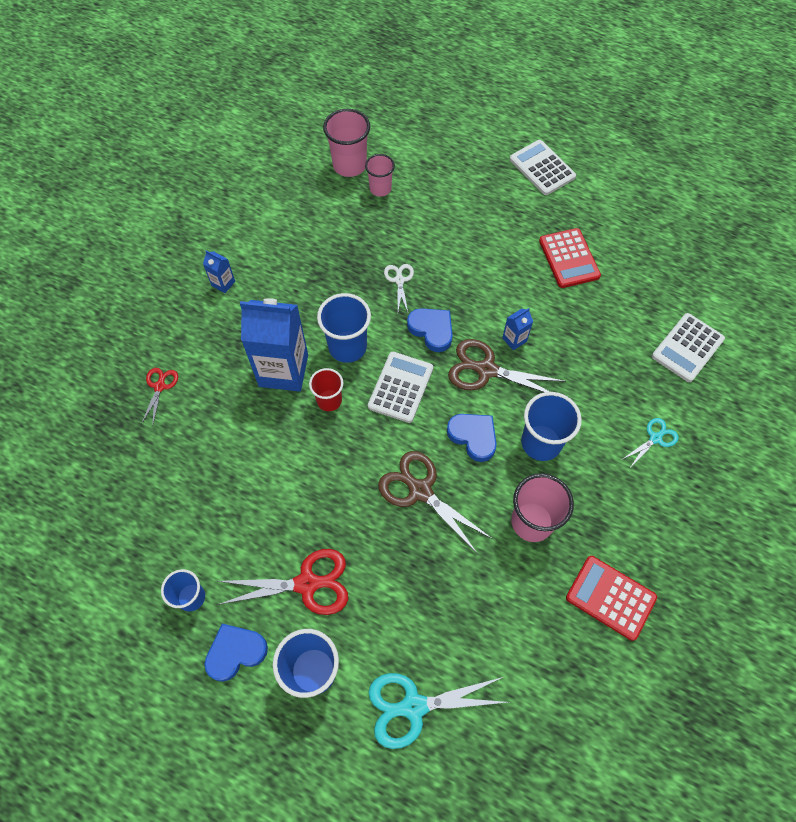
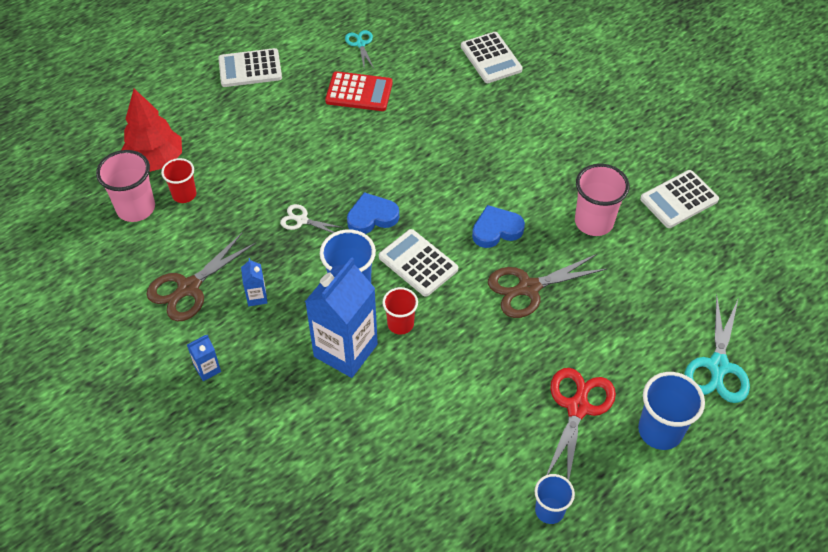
camera: 65 degrees left, 10 degrees down
red scissors [141,368,178,424] -> none
blue heart [204,624,268,682] -> none
pink cup [365,154,395,197] -> red cup [161,158,196,203]
brown scissors [448,339,566,392] -> brown scissors moved to [146,233,256,321]
blue carton [502,308,533,350] -> blue carton moved to [241,258,268,306]
blue cup [521,392,582,461] -> none
red calculator [566,556,657,641] -> white calculator [640,170,719,228]
turquoise scissors [623,418,679,469] -> turquoise scissors moved to [345,30,374,68]
none -> red tree [122,89,182,172]

